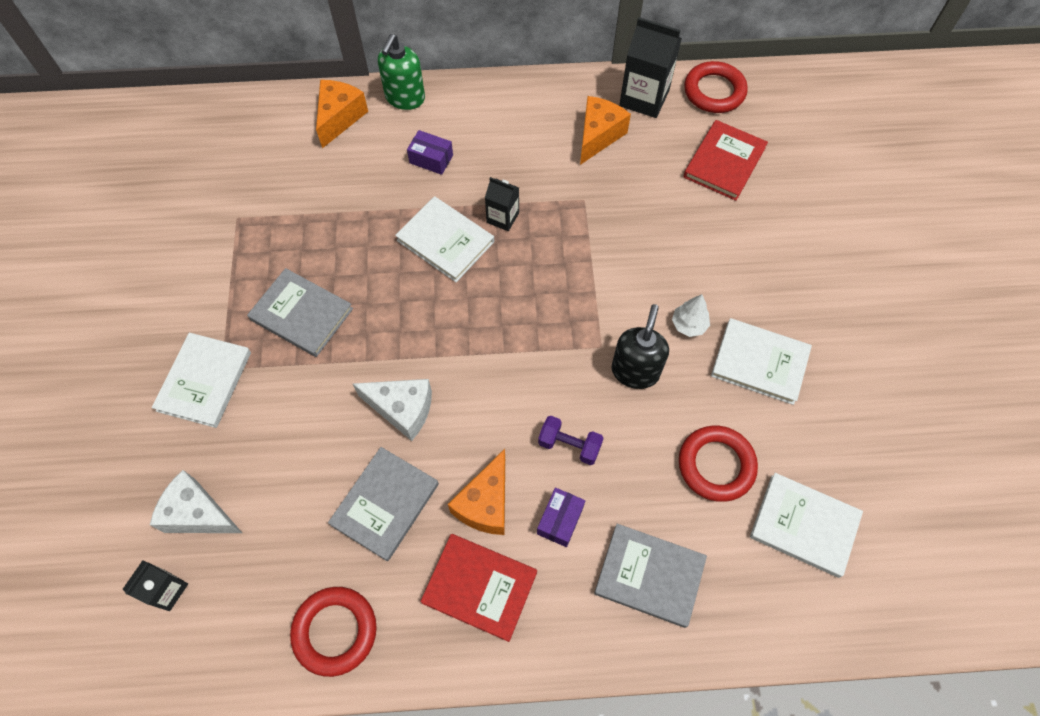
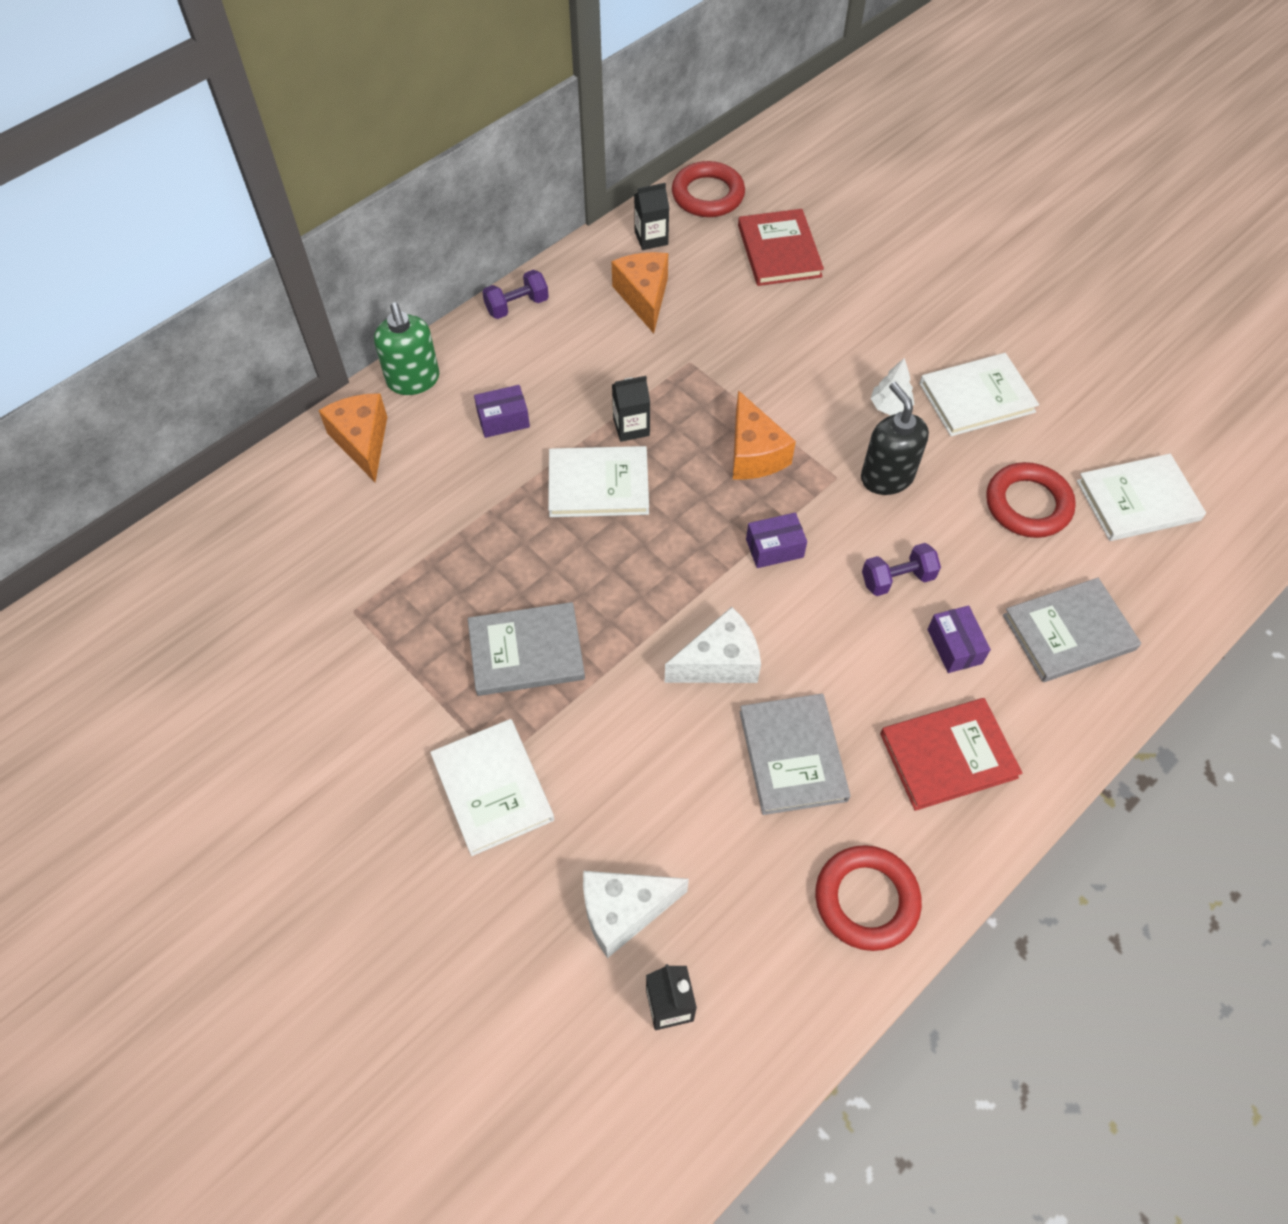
camera: 40 degrees left, 5 degrees down
orange cheese [448,449,505,535] -> orange cheese moved to [733,390,796,479]
black carton [619,17,682,118] -> black carton [634,183,669,250], size x0.58
none -> purple dumbbell [482,270,549,319]
none -> purple box [746,513,807,568]

